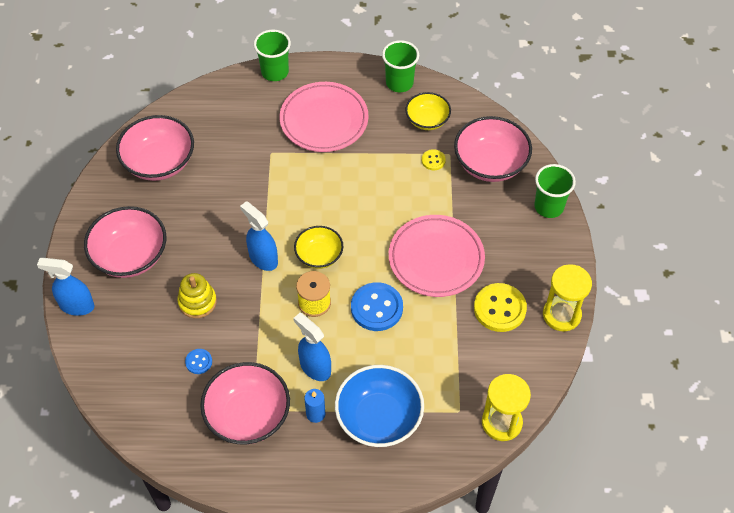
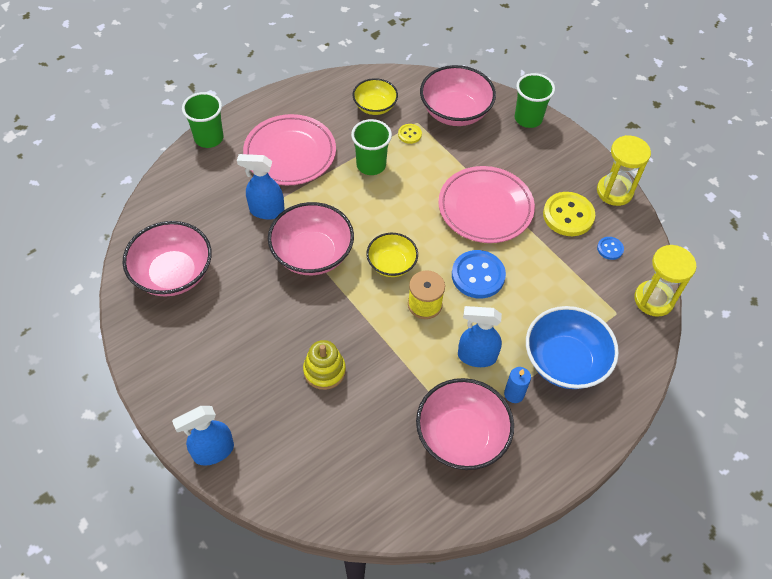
camera: 40 degrees left, 0 degrees up
pink bowl [84,206,166,278] -> pink bowl moved to [268,202,354,275]
blue button [185,349,212,374] -> blue button moved to [597,237,624,260]
blue spray bottle [240,201,278,271] -> blue spray bottle moved to [237,154,285,220]
green cup [382,40,419,92] -> green cup moved to [351,119,392,175]

